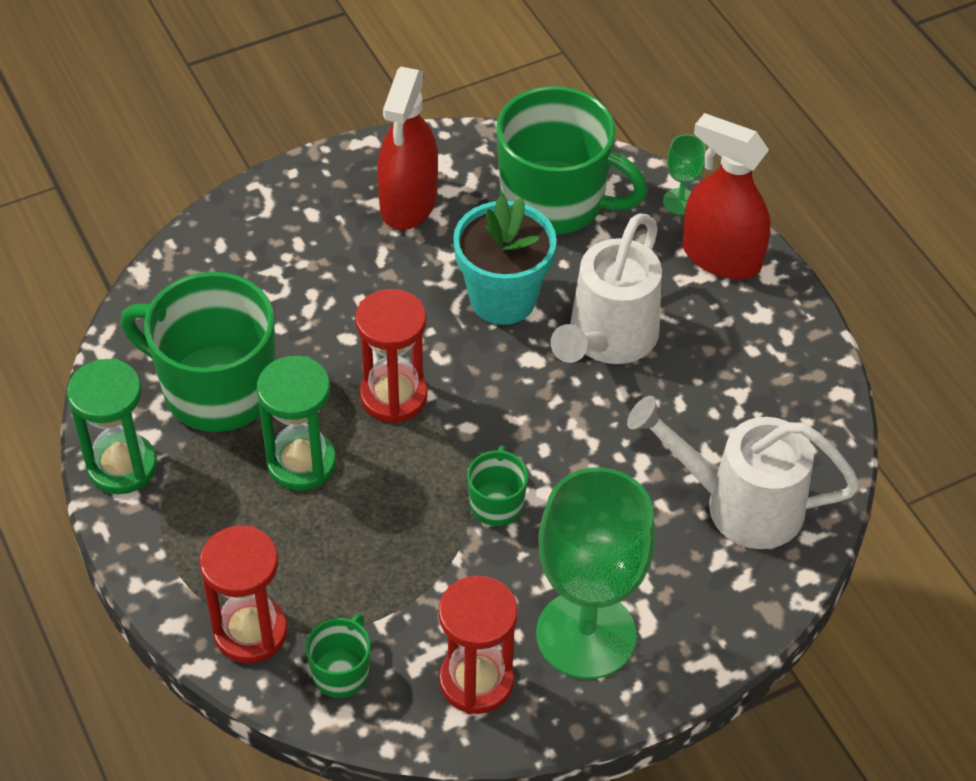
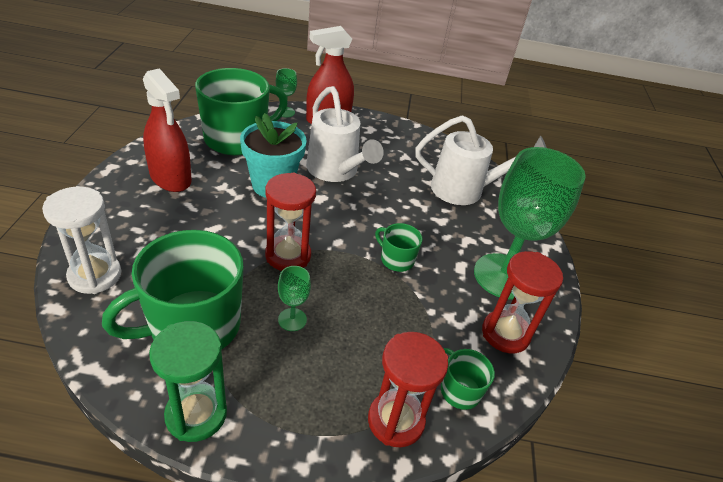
camera: 60 degrees left, 10 degrees down
green hourglass [257,356,336,491] -> green goblet [278,266,311,331]
white watering can [627,396,860,549] -> white watering can turned 135 degrees counterclockwise [415,115,547,205]
none -> white hourglass [42,186,121,294]

